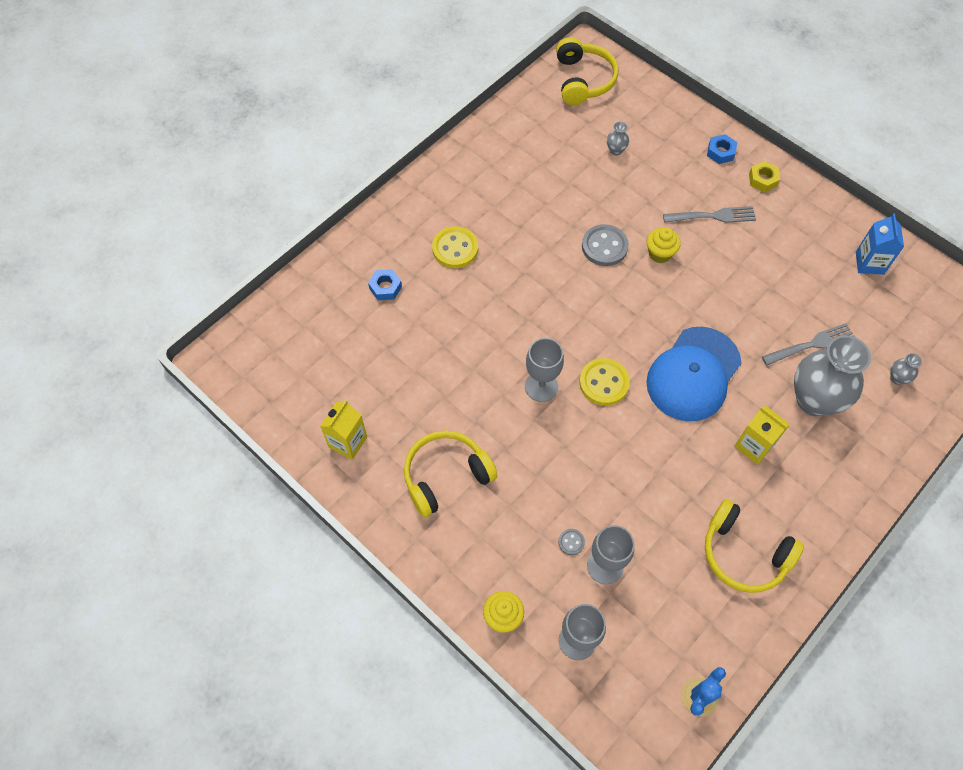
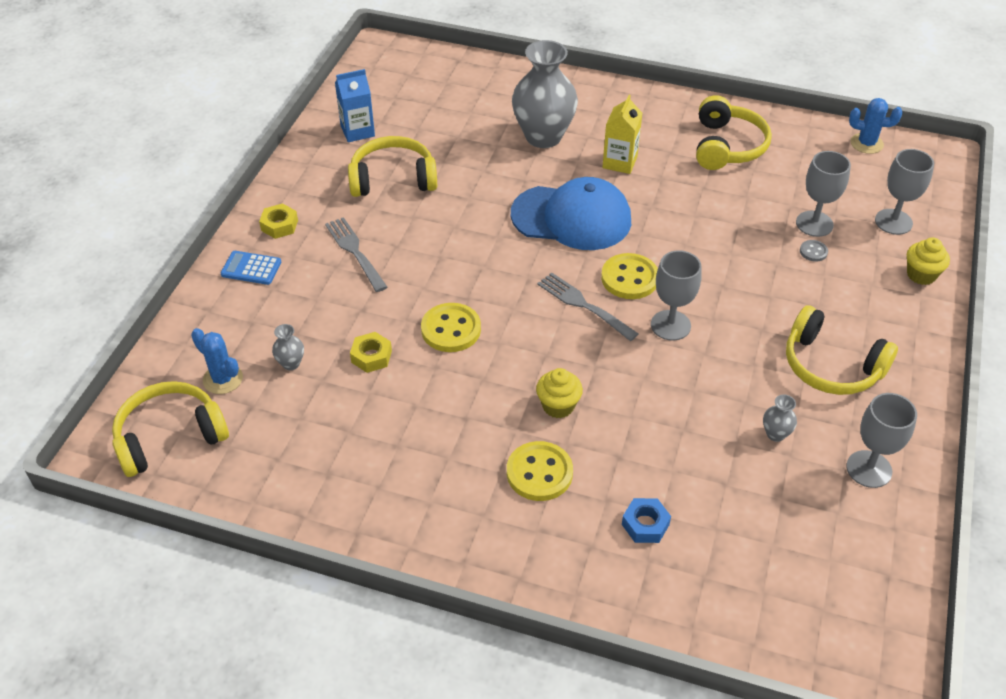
camera: 115 degrees left, 15 degrees down
yellow carton [320,400,367,460] -> grey goblet [846,393,917,488]
grey button [582,224,629,266] -> yellow button [421,303,481,352]
yellow cupcake [647,228,681,263] -> yellow cupcake moved to [536,368,583,418]
blue nut [707,134,737,164] -> blue calculator [221,251,281,285]
grey fork [762,323,855,366] -> grey fork moved to [537,272,638,341]
grey vase [890,353,922,385] -> grey vase moved to [763,394,797,442]
none -> blue cactus [191,328,243,394]
none -> yellow headphones [348,136,437,197]
none -> yellow nut [350,332,392,373]

